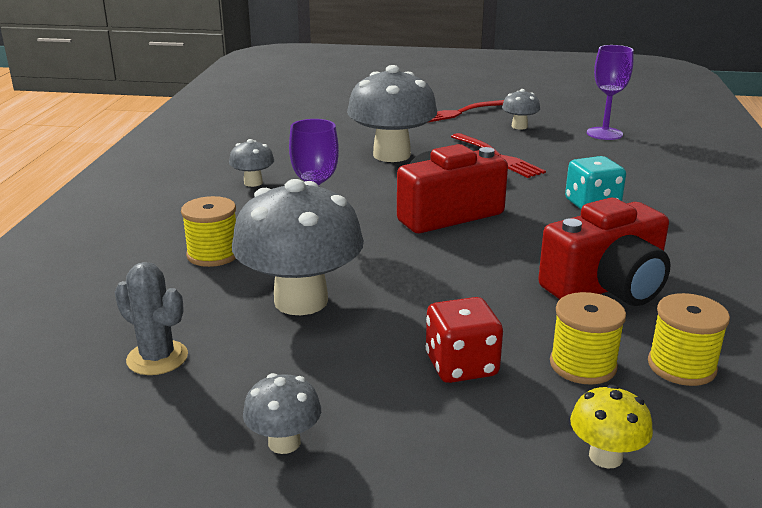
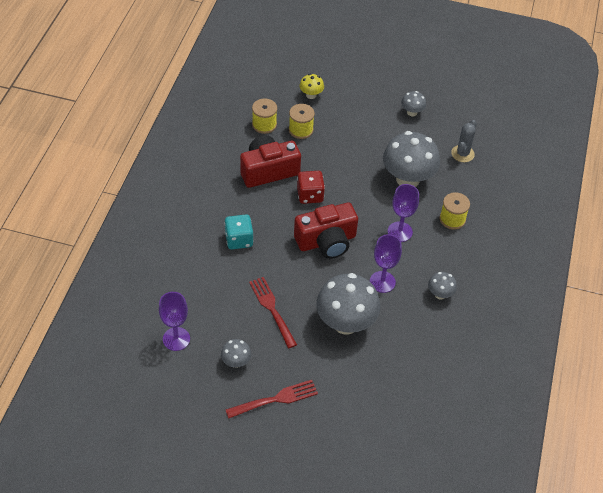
camera: 175 degrees left, 25 degrees up
grey cactus [115,262,188,375] -> grey cactus turned 75 degrees clockwise [451,120,477,162]
red dice [426,297,503,383] -> red dice moved to [297,171,325,204]
none -> purple goblet [370,234,402,293]

